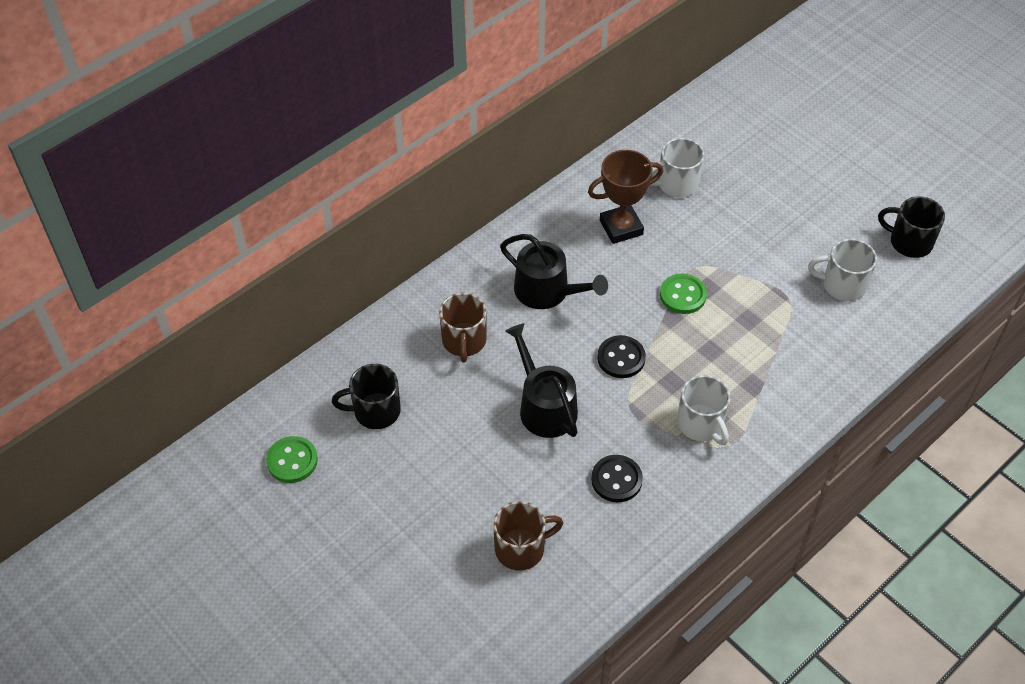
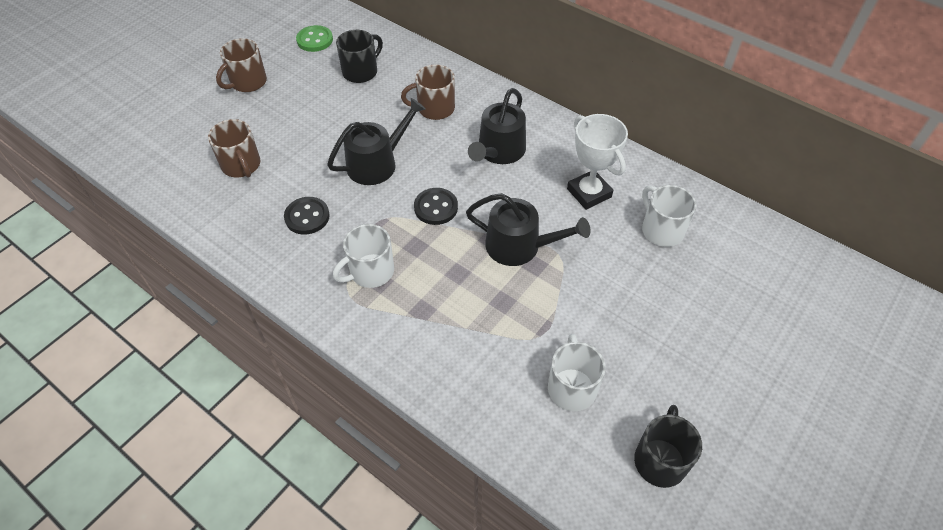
camera: 80 degrees right, 0 degrees up
black mug [332,364,401,429] -> black mug turned 60 degrees clockwise [336,30,383,83]
brown trophy [588,150,663,244] -> white trophy [567,114,628,210]
green button [660,273,707,314] -> black watering can [466,193,590,266]
none -> brown mug [216,38,267,92]

